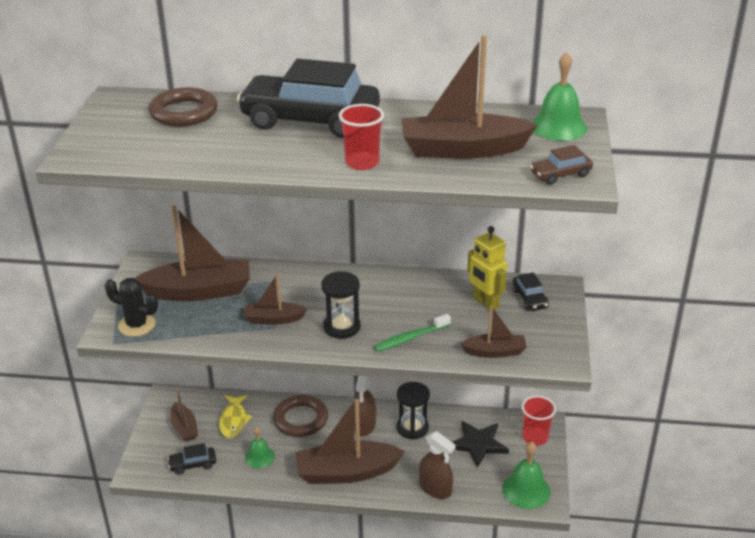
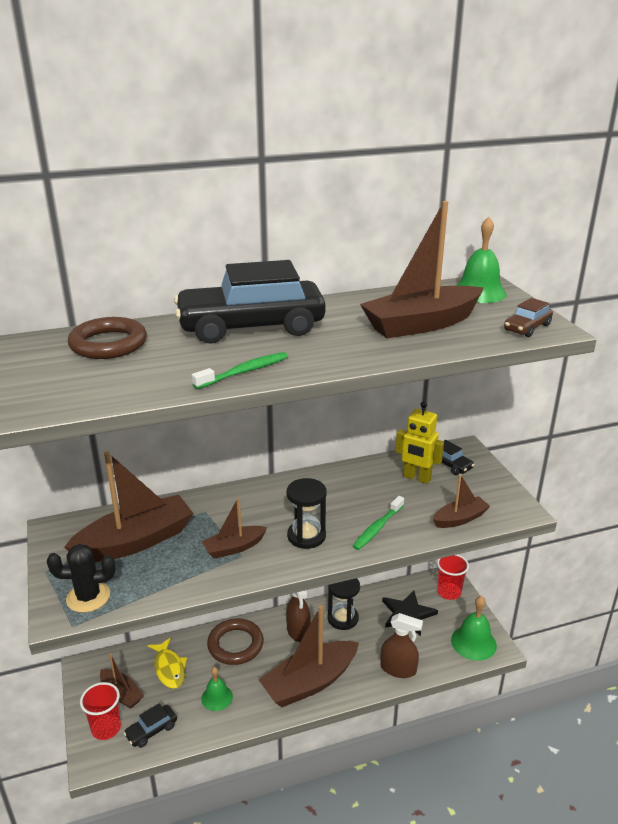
camera: 25 degrees left, 5 degrees down
red cup [339,104,384,170] -> red cup moved to [80,682,121,740]
none -> green toothbrush [192,352,288,389]

